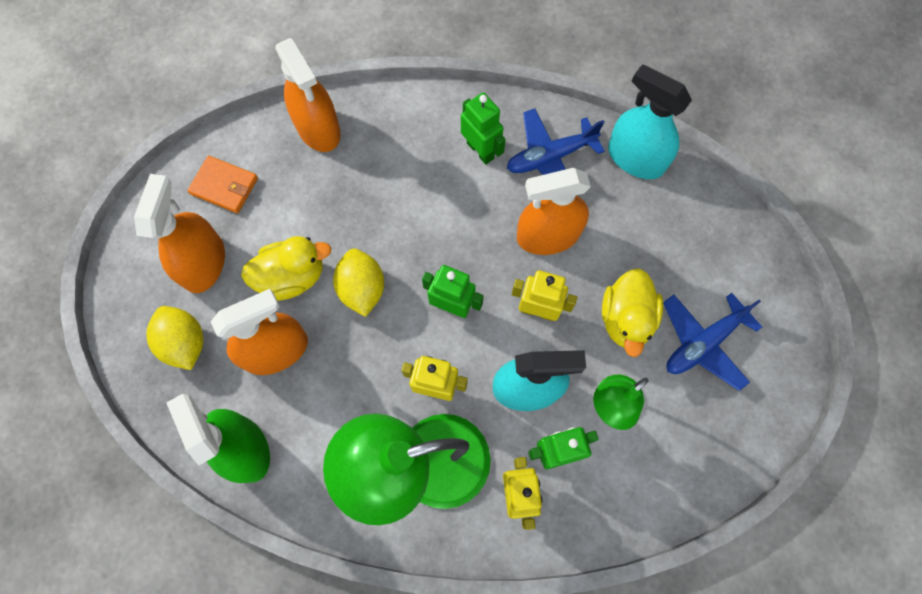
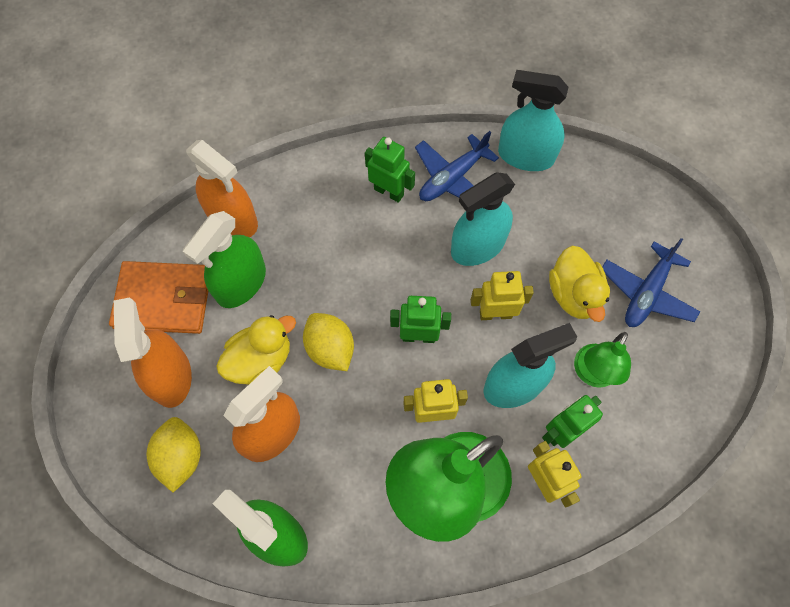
camera: 20 degrees left, 5 degrees down
yellow lemon [146,306,204,370] -> yellow lemon turned 45 degrees clockwise [146,417,201,493]
orange wallet [187,155,258,214] -> orange wallet [109,261,208,334], size x1.62
orange spray bottle [517,168,591,255] -> turquoise spray bottle [451,173,515,266]
none -> green spray bottle [183,211,266,308]

